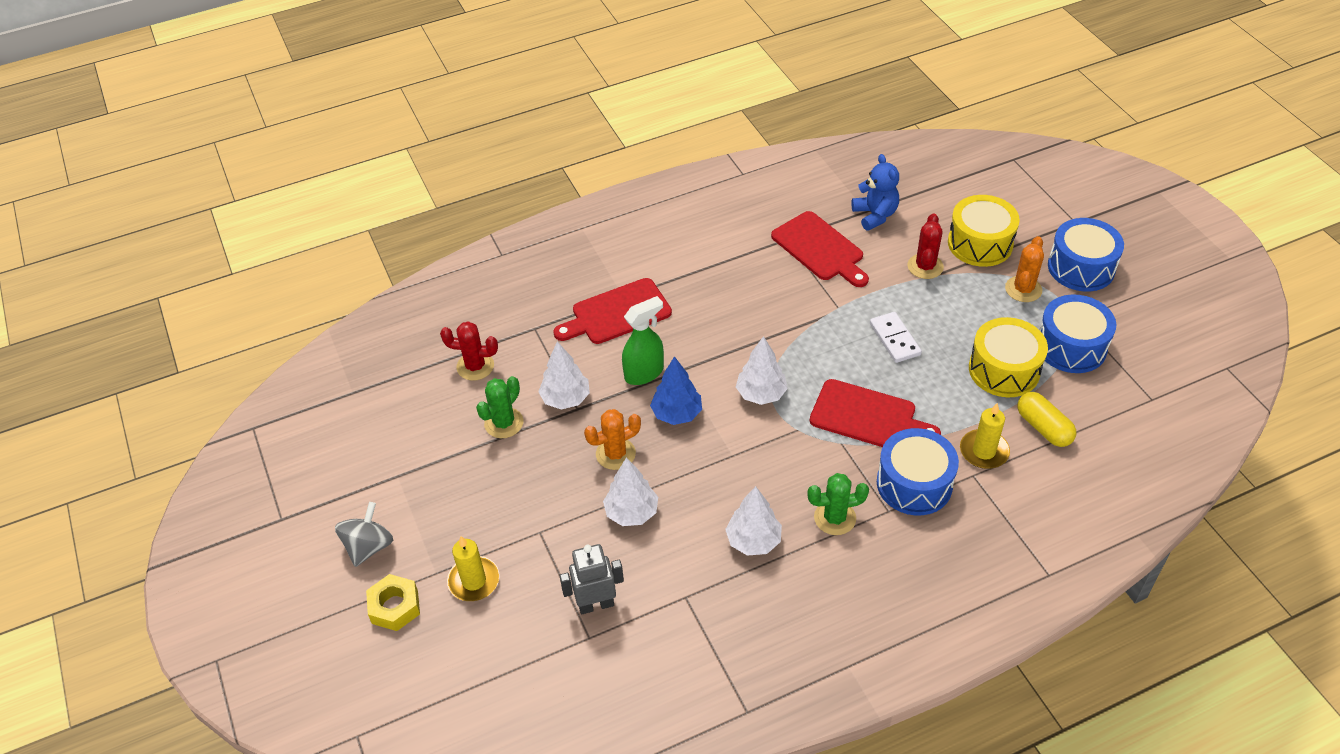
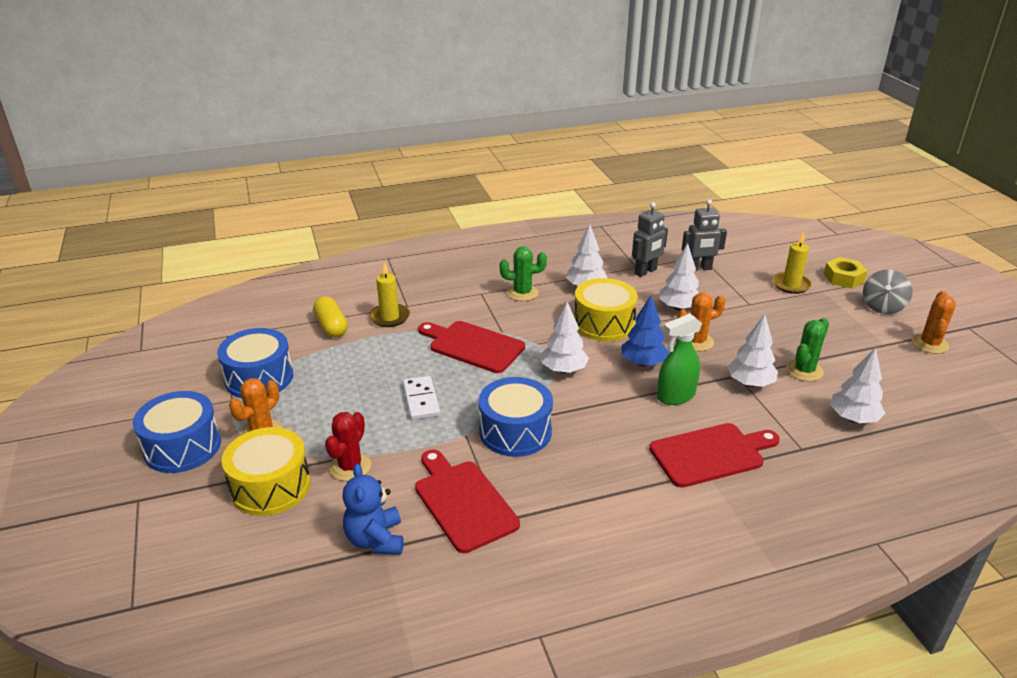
camera: 175 degrees left, 15 degrees down
red cactus [440,321,498,381] -> white tree [830,347,885,423]
blue drum [877,428,959,515] -> blue drum moved to [479,377,553,457]
yellow drum [969,317,1048,397] -> yellow drum moved to [574,278,638,341]
none -> grey robot [632,202,668,277]
none -> orange cactus [912,291,956,354]

